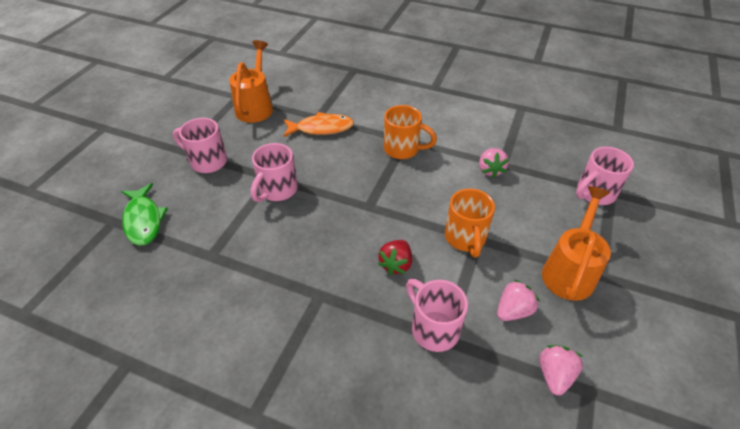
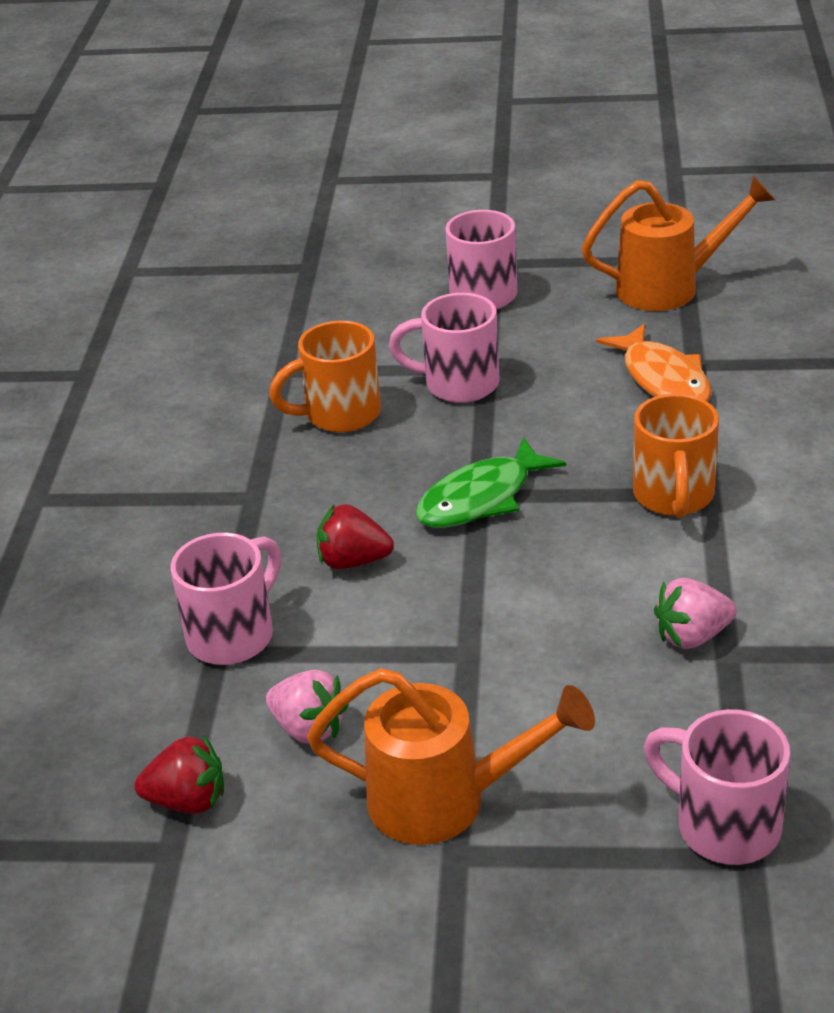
camera: 75 degrees right, 10 degrees down
green fish [121,183,168,246] -> green fish moved to [416,437,566,528]
orange mug [445,189,495,258] -> orange mug moved to [269,320,381,433]
pink strawberry [539,345,583,396] -> red strawberry [135,735,224,814]

